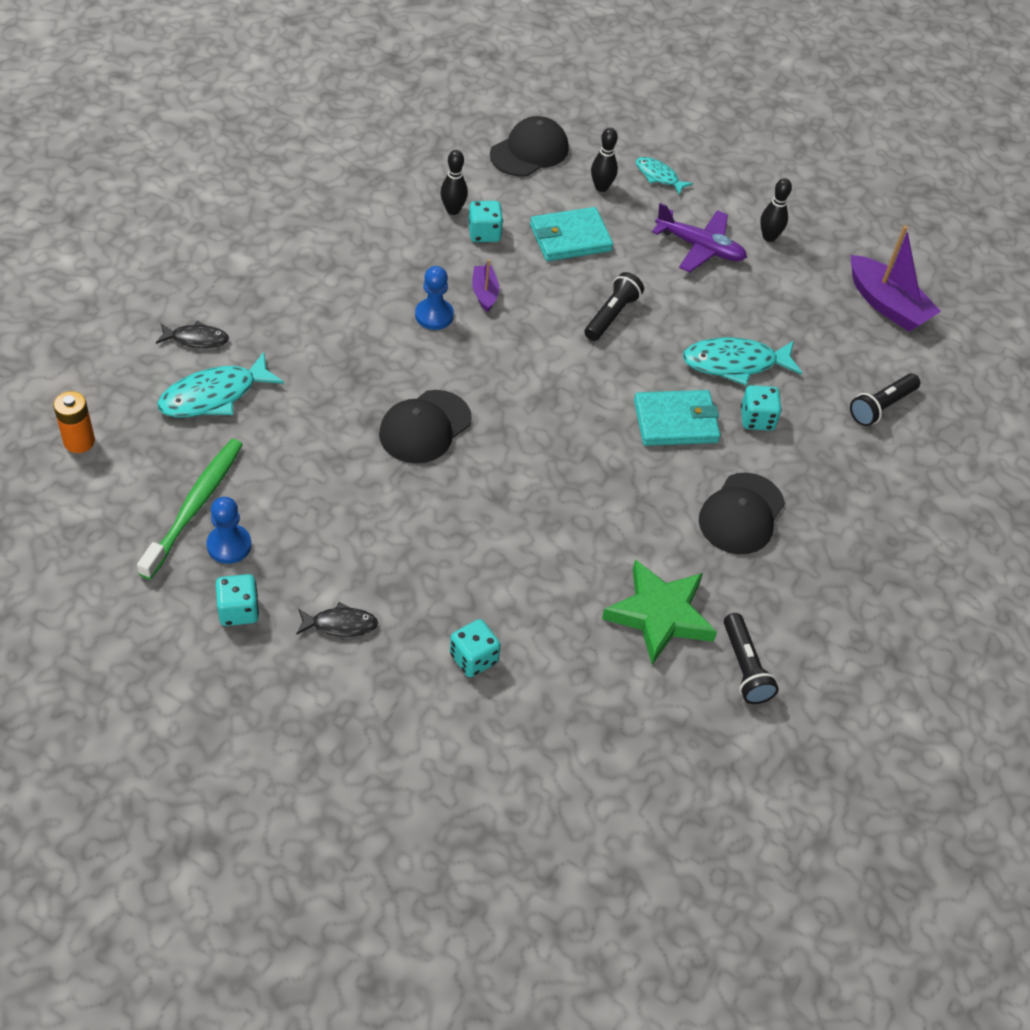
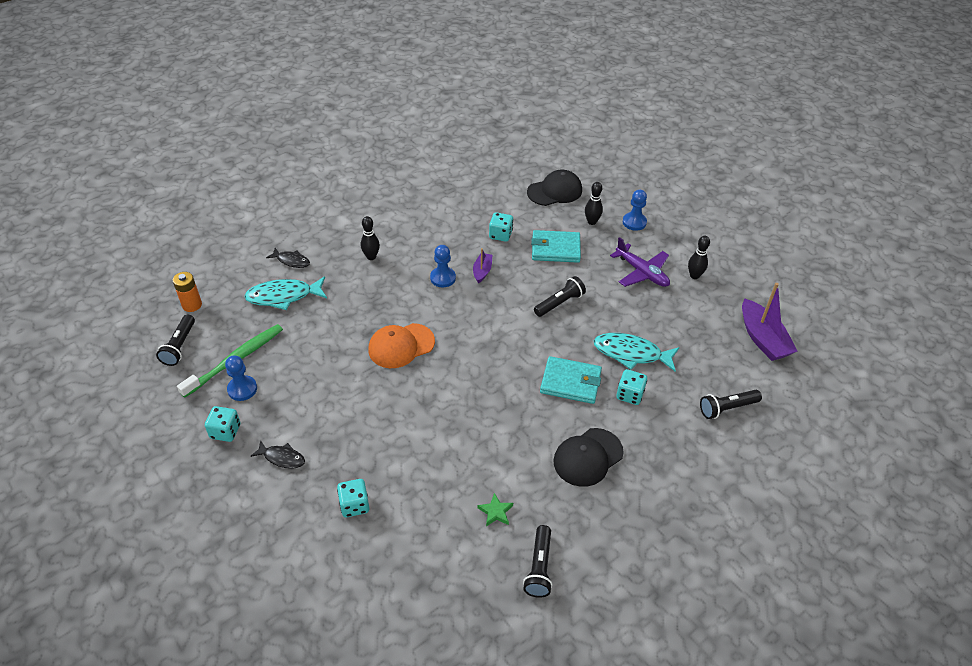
camera: 25 degrees right, 5 degrees down
black cap [379,390,472,464] -> orange cap [368,323,435,368]
black bowling pin [440,150,468,215] -> black bowling pin moved to [361,216,380,260]
green star [602,559,717,665] -> green star [478,493,513,527], size x0.44
turquoise fish [636,157,693,195] -> blue pawn [623,190,647,231]
none -> black flashlight [156,314,195,366]

